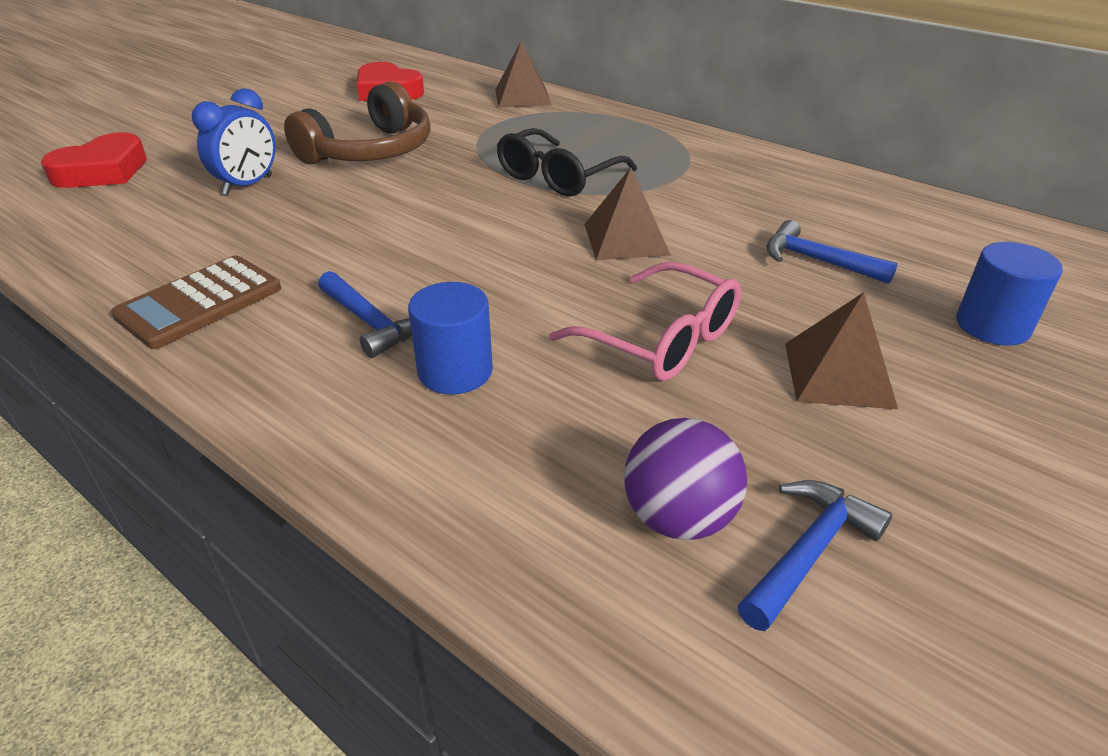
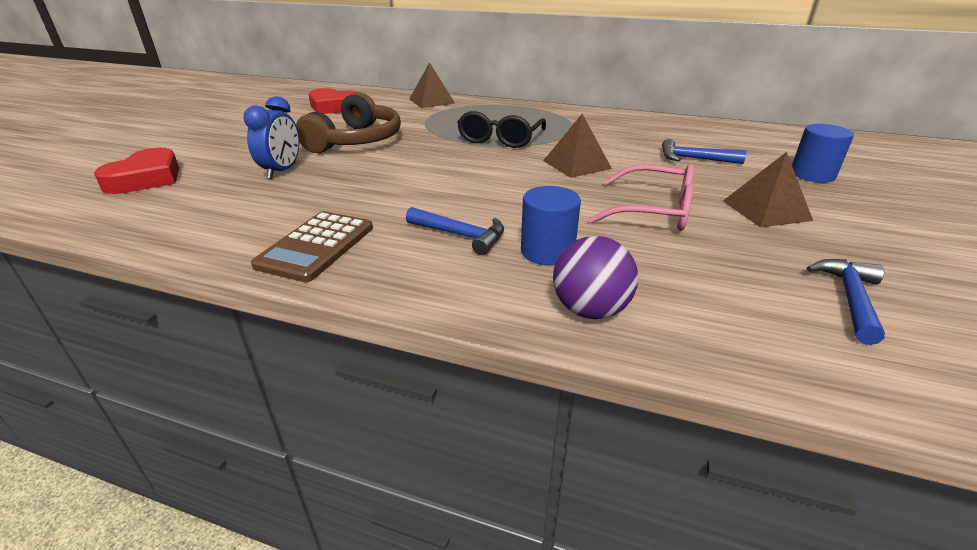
camera: 20 degrees left, 5 degrees down
purple ball [624,418,747,540] -> purple ball moved to [553,236,638,319]

